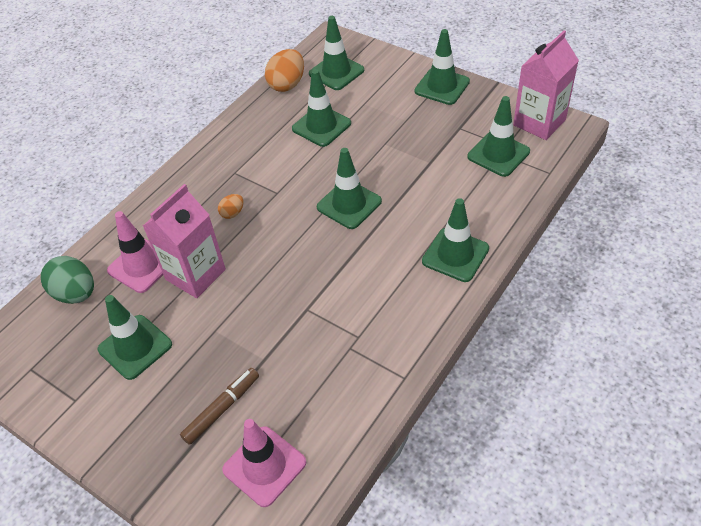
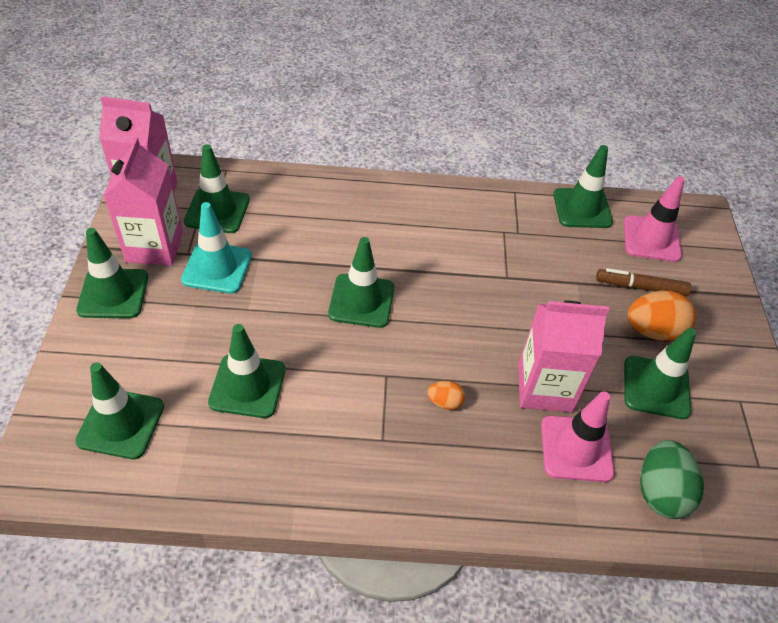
camera: 130 degrees left, 0 degrees up
orange egg [265,49,304,92] -> orange egg moved to [628,290,696,341]
green traffic cone [422,198,489,282] -> green traffic cone moved to [553,145,613,228]
none -> pink carton [103,137,183,266]
none -> turquoise traffic cone [181,202,252,294]

